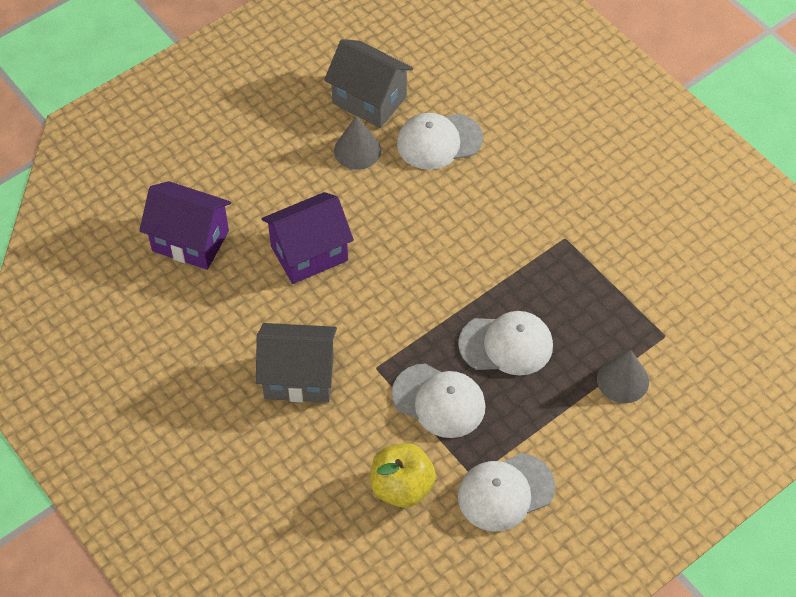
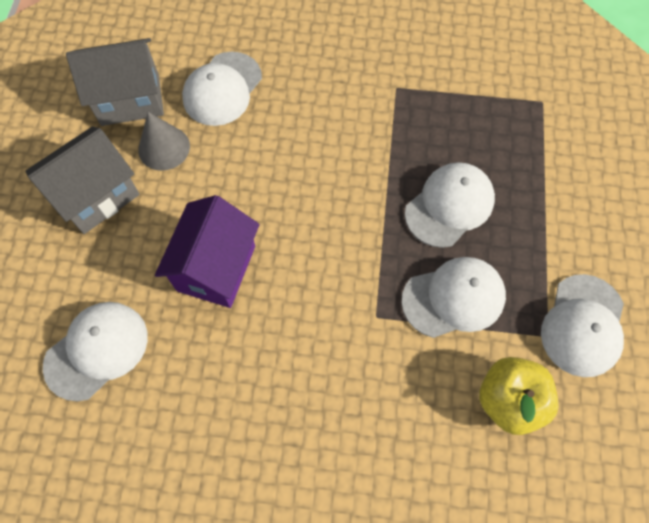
camera: 45 degrees left, 10 degrees up
purple house [139,181,231,270] -> white cap [43,302,148,401]
grey house [256,323,337,403] -> grey house moved to [25,126,140,234]
grey cone [597,350,649,403] -> none

